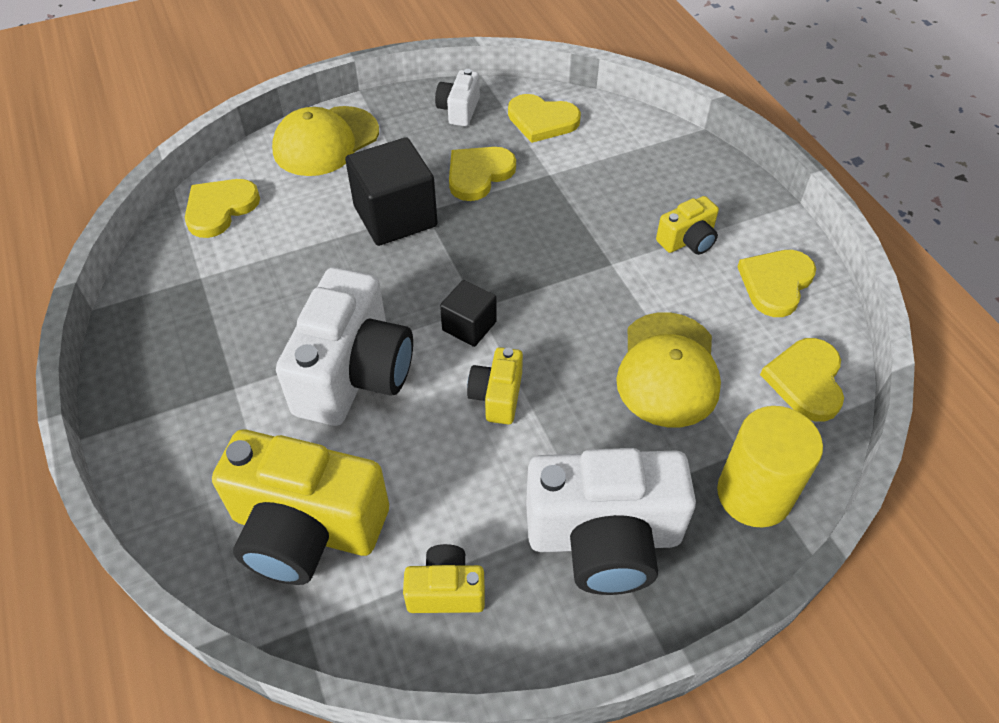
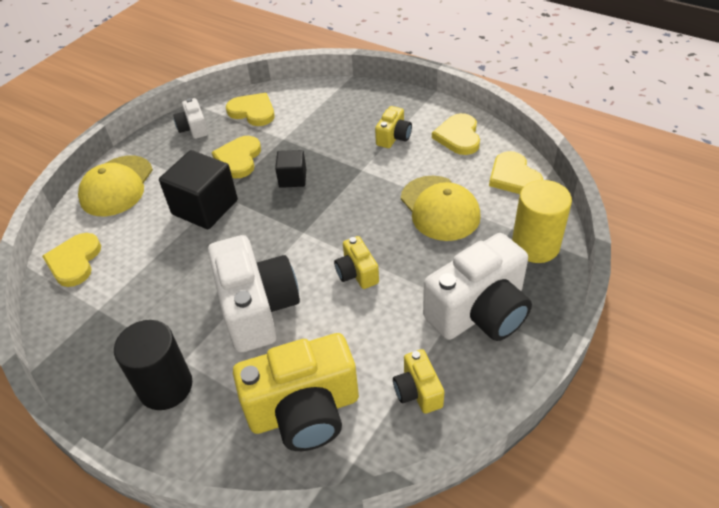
camera: 30 degrees left, 5 degrees down
yellow camera [403,544,485,613] -> yellow camera turned 75 degrees counterclockwise [393,349,444,414]
black cube [440,280,497,347] -> black cube moved to [275,150,306,188]
yellow heart [508,94,581,143] -> yellow heart turned 135 degrees counterclockwise [226,93,275,126]
none -> black cylinder [114,320,192,410]

